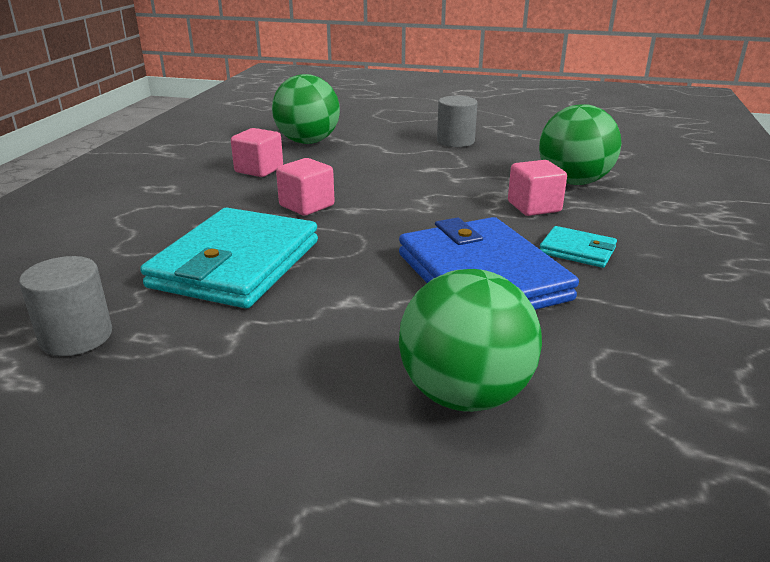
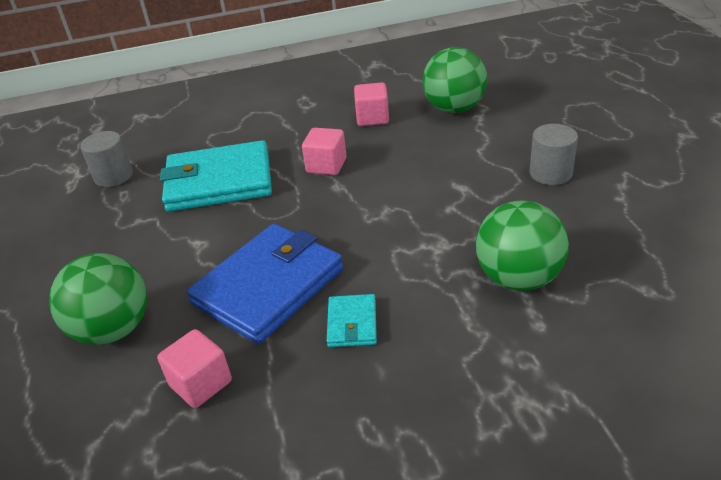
camera: 65 degrees right, 10 degrees up
pink cube [508,160,567,216] -> pink cube moved to [157,329,232,408]

